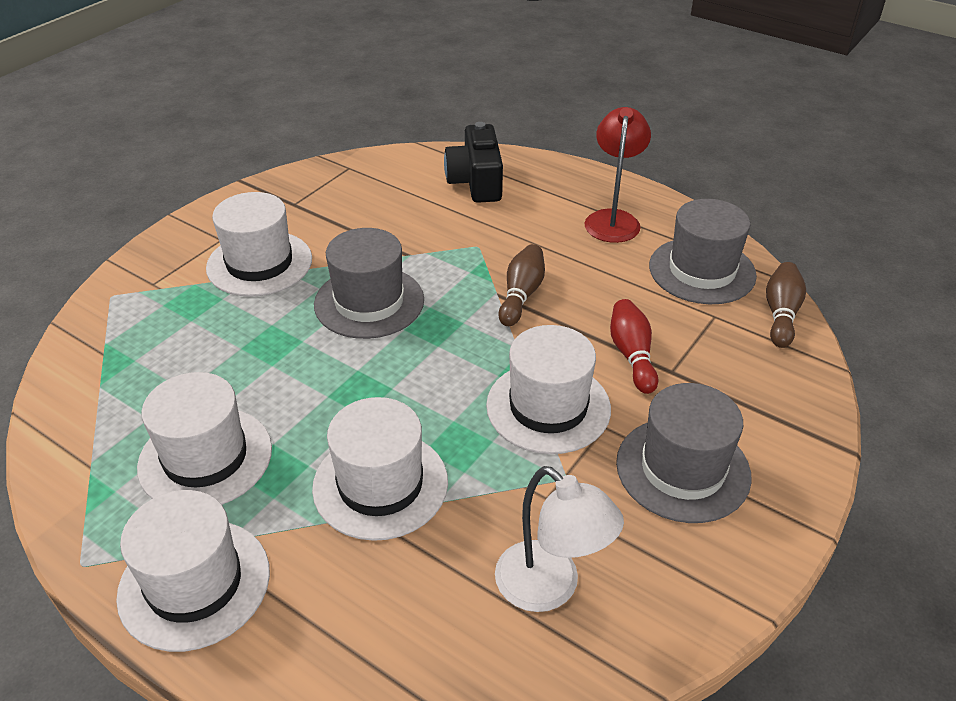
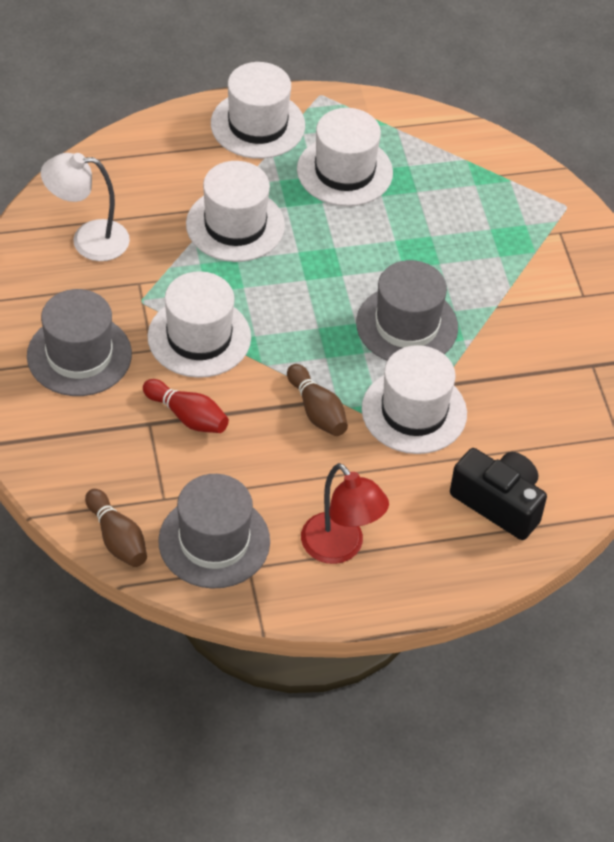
camera: 130 degrees right, 10 degrees up
white hat [206,192,312,297] -> white hat moved to [362,345,467,454]

